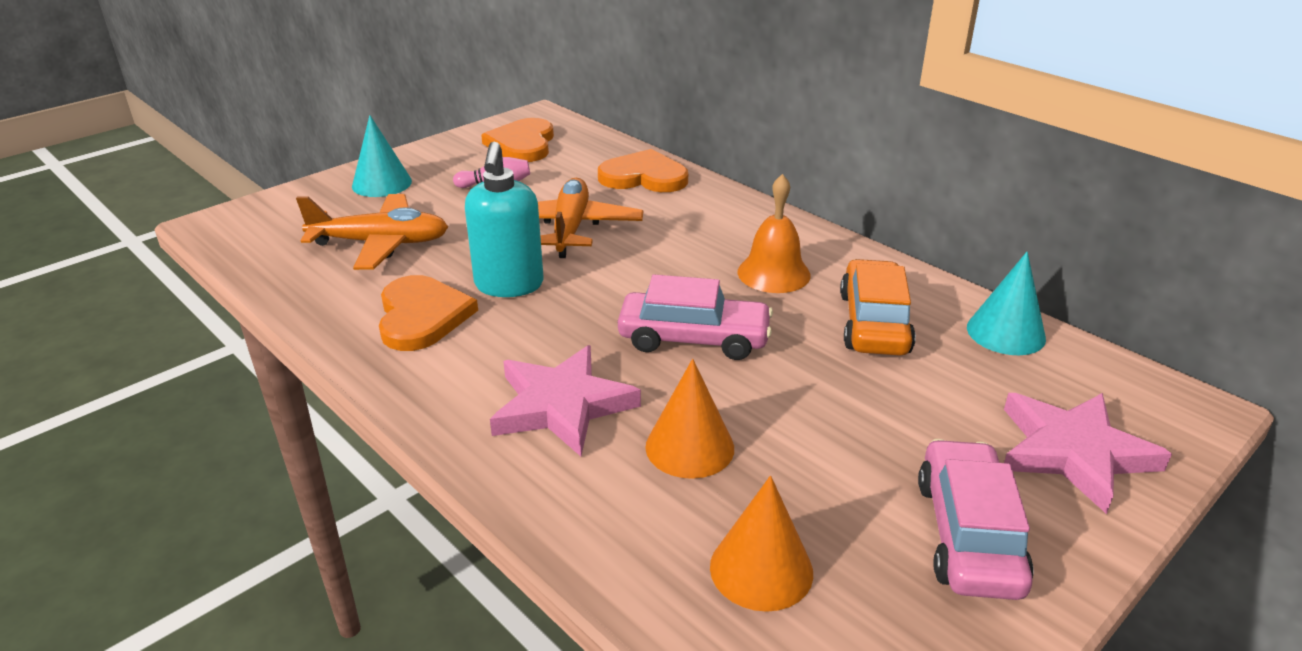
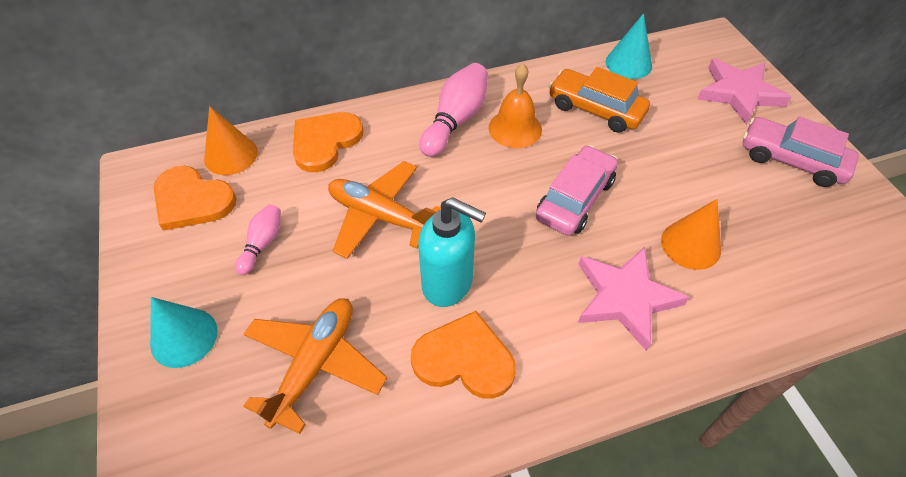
camera: 65 degrees left, 20 degrees up
orange cone [710,476,813,612] -> orange cone moved to [204,106,258,175]
none -> pink bowling pin [419,63,488,157]

